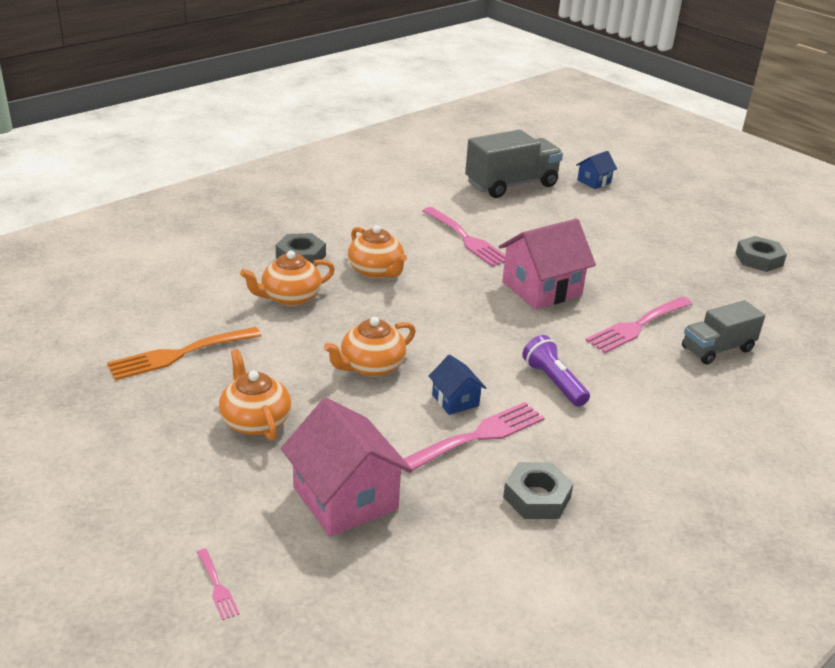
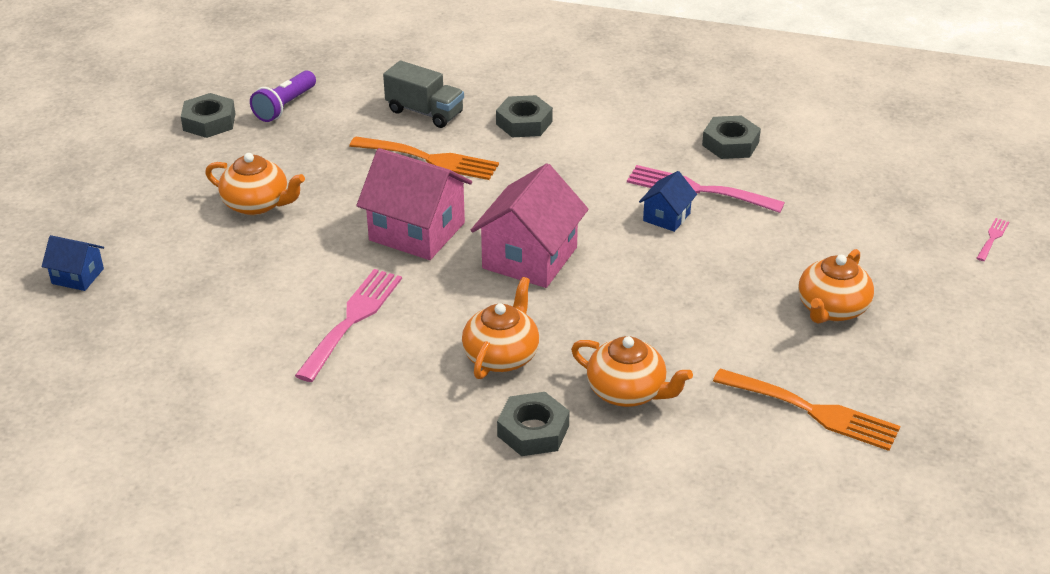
camera: 120 degrees left, 5 degrees up
pink house [281,398,413,537] -> pink house moved to [471,163,589,288]
orange teapot [324,317,416,377] -> orange teapot moved to [205,153,305,215]
grey truck [465,130,563,198] -> none
purple flashlight [522,335,590,407] -> purple flashlight moved to [250,71,316,122]
pink fork [585,296,693,353] -> orange fork [349,136,499,180]
none -> grey nut [496,95,553,137]

